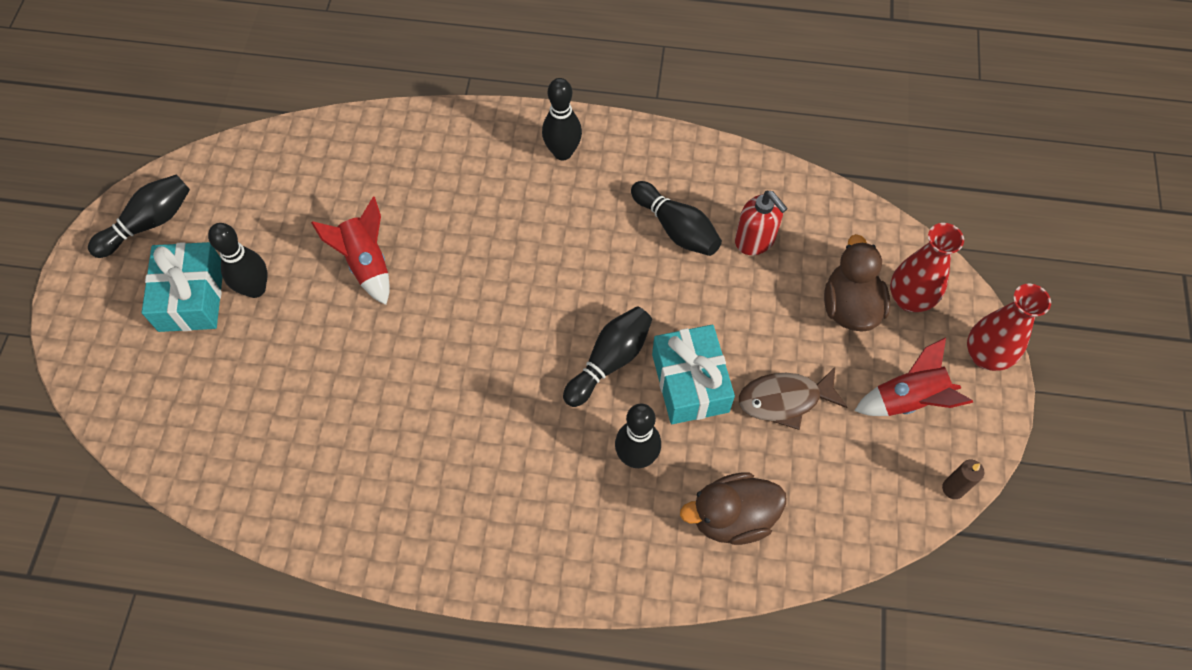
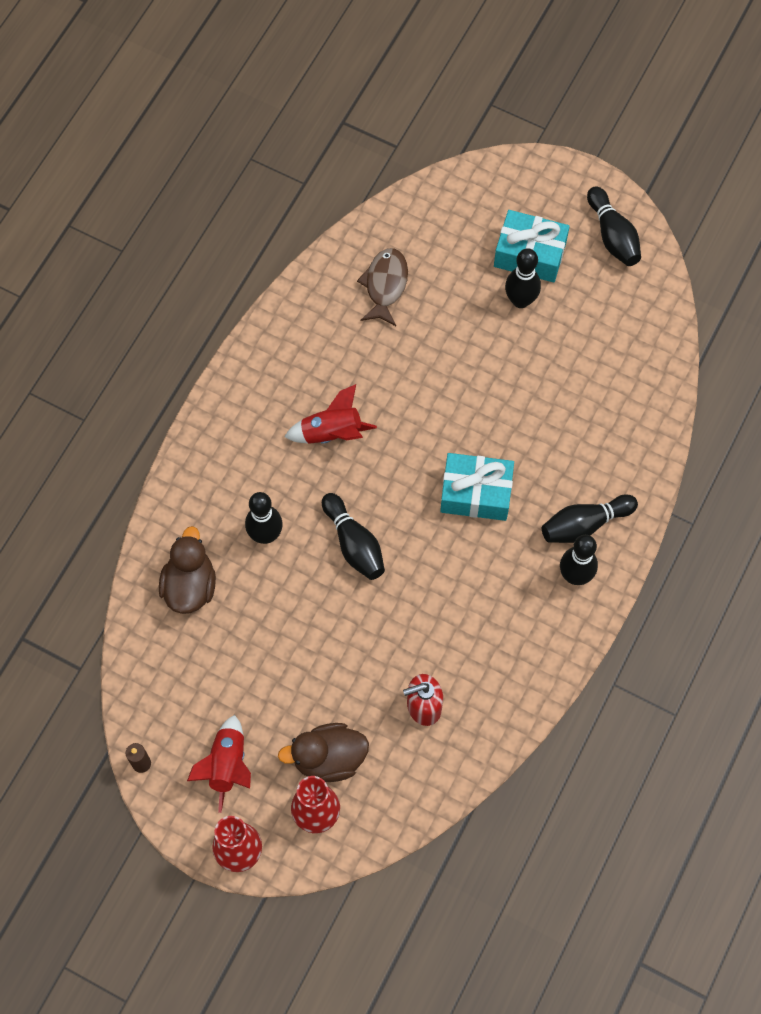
camera: 110 degrees right, 5 degrees up
red rocket [311,197,390,305] -> red rocket moved to [284,384,377,444]
black bowling pin [631,181,722,256] -> black bowling pin moved to [542,495,638,543]
turquoise gift [652,325,735,424] -> turquoise gift moved to [440,453,514,521]
brown fish [739,367,848,430] -> brown fish moved to [357,248,408,326]
brown duck [824,234,890,332] -> brown duck turned 150 degrees clockwise [278,723,369,782]

